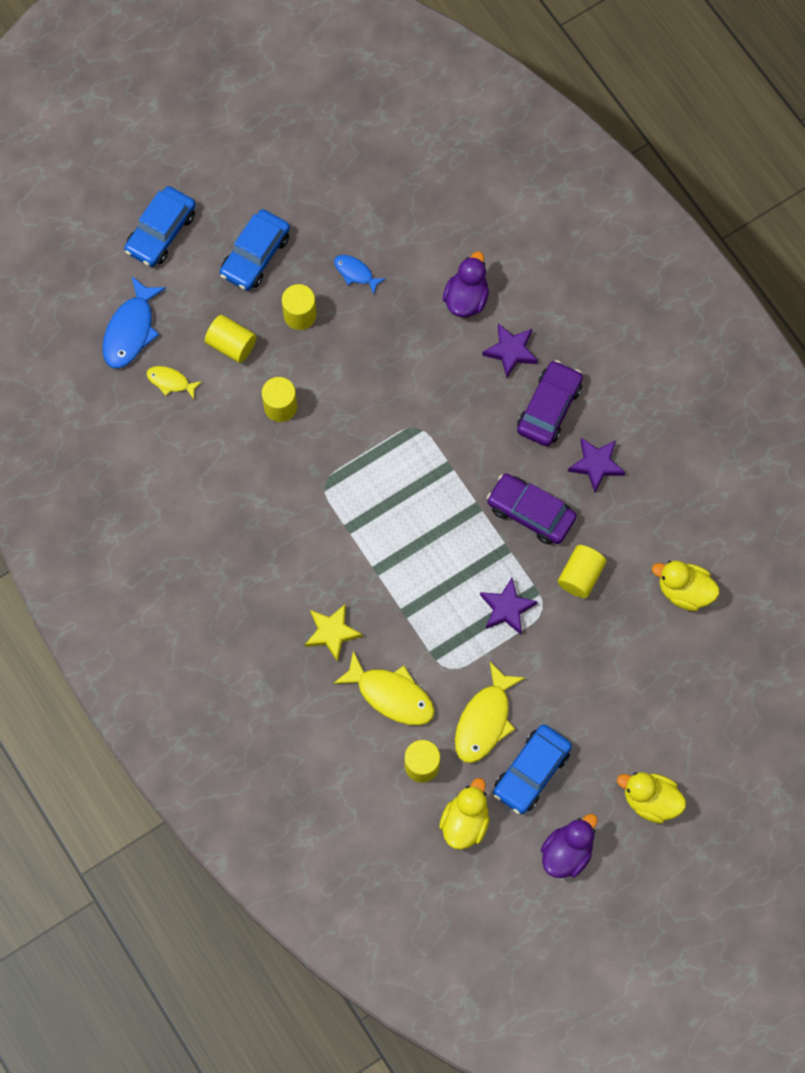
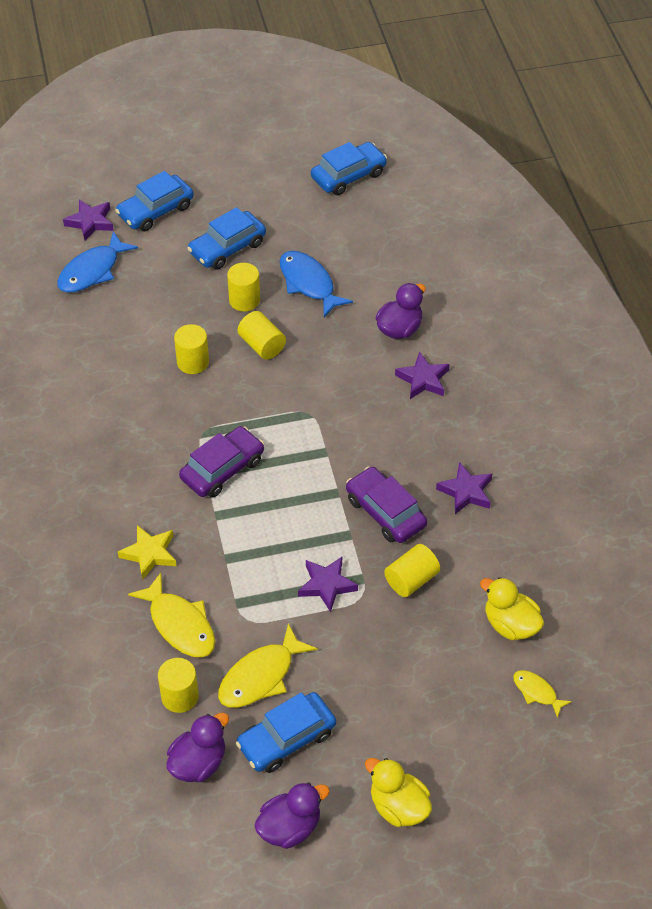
camera: 20 degrees right, 20 degrees down
yellow fish [146,366,202,399] -> yellow fish moved to [513,670,572,718]
yellow cylinder [205,315,257,363] -> yellow cylinder moved to [238,311,286,360]
blue fish [334,255,385,294] -> blue fish [280,251,353,317], size x1.80
yellow duck [439,778,490,850] -> purple duck [166,713,229,782]
purple car [517,360,583,446] -> purple car moved to [179,426,264,498]
none -> purple star [63,200,114,241]
none -> blue car [311,142,387,195]

